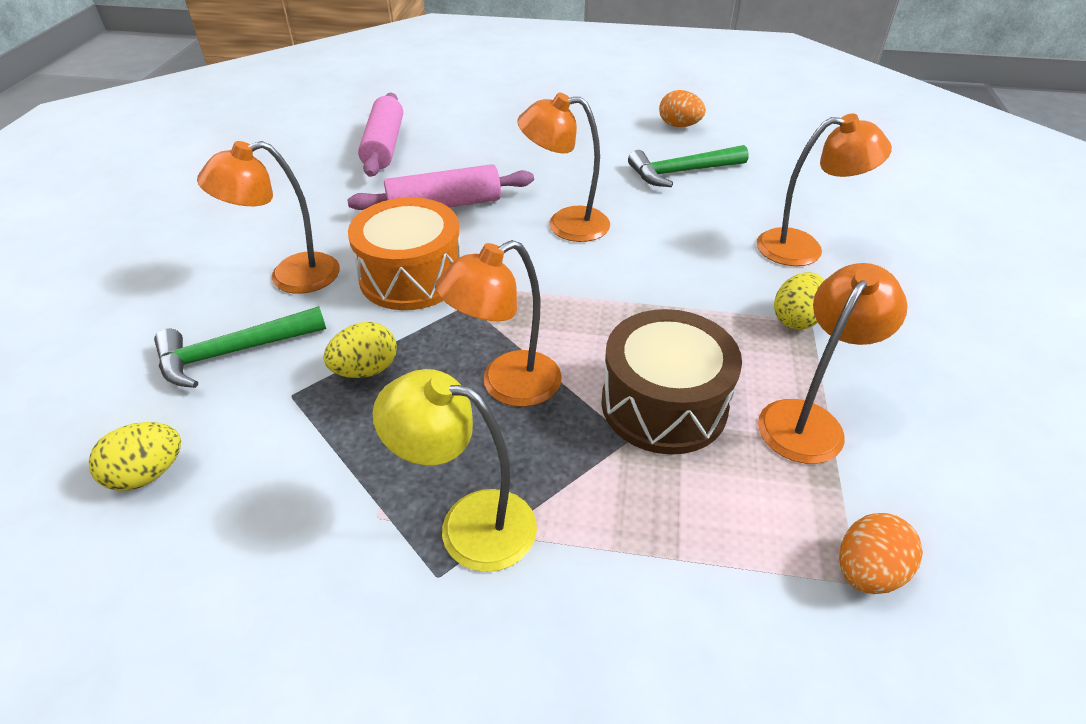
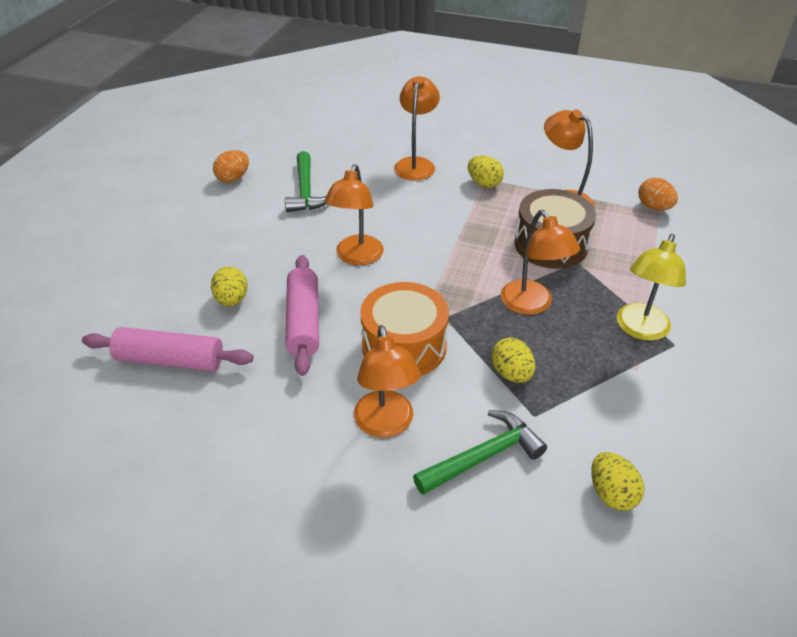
camera: 80 degrees left, 0 degrees up
green hammer [154,306,326,388] -> green hammer turned 105 degrees counterclockwise [413,410,547,495]
none -> yellow egg [211,267,247,307]

